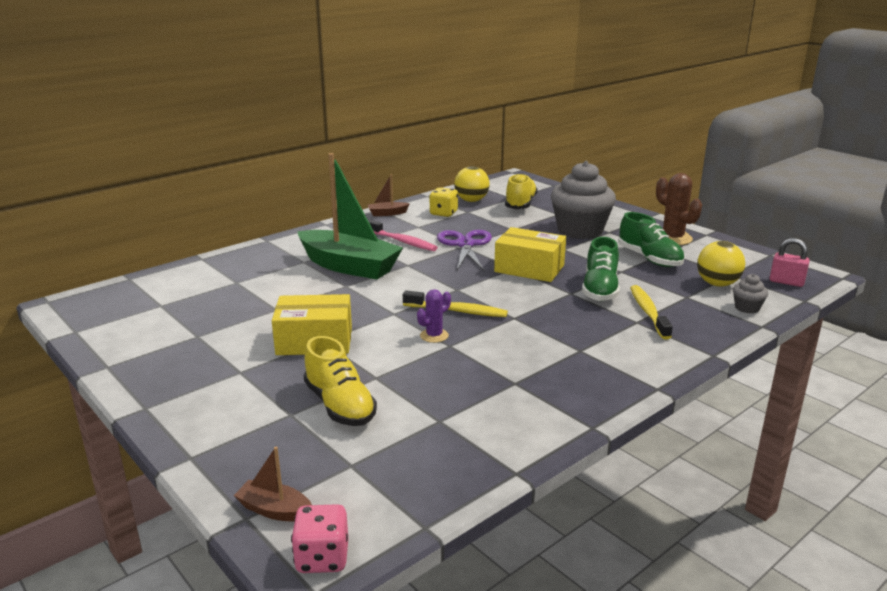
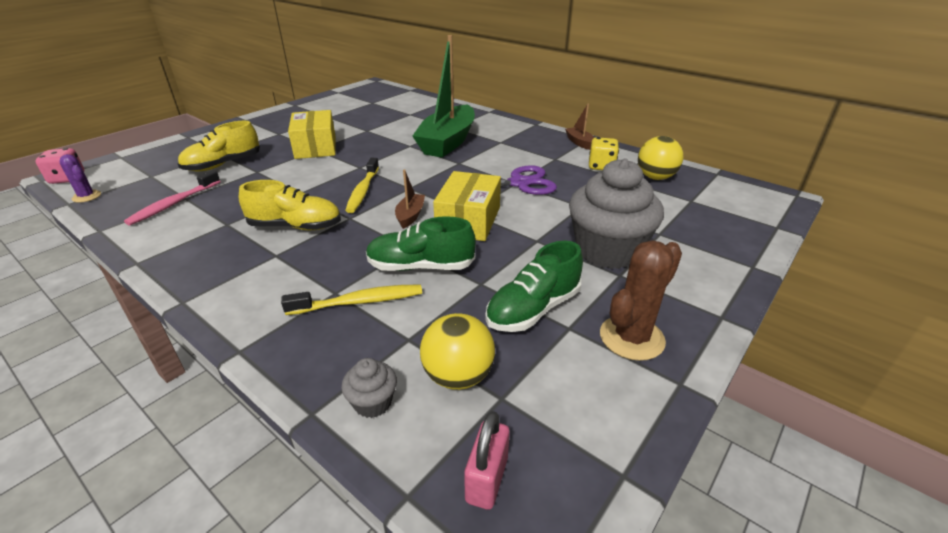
camera: 80 degrees right, 10 degrees up
brown boat [234,447,312,522] -> brown boat moved to [395,169,425,229]
pink toothbrush [368,220,438,251] -> pink toothbrush moved to [124,170,221,226]
purple cactus [417,289,451,343] -> purple cactus moved to [59,154,101,203]
yellow shoe [505,173,538,209] -> yellow shoe moved to [239,180,341,230]

